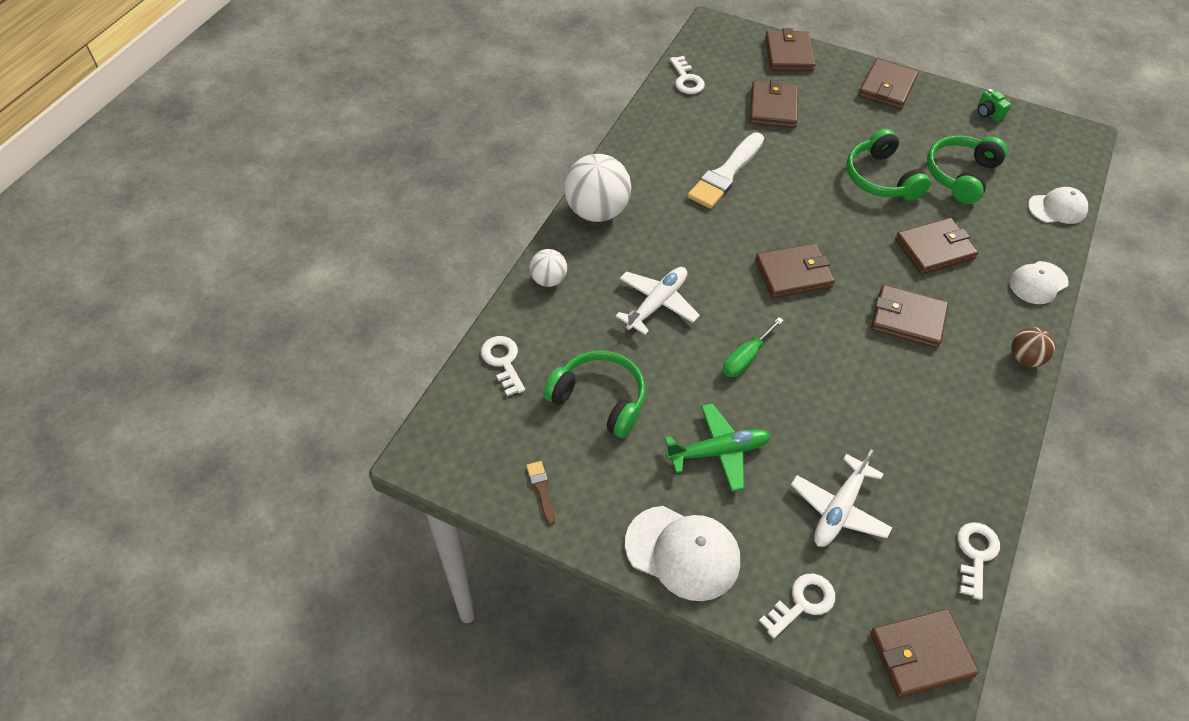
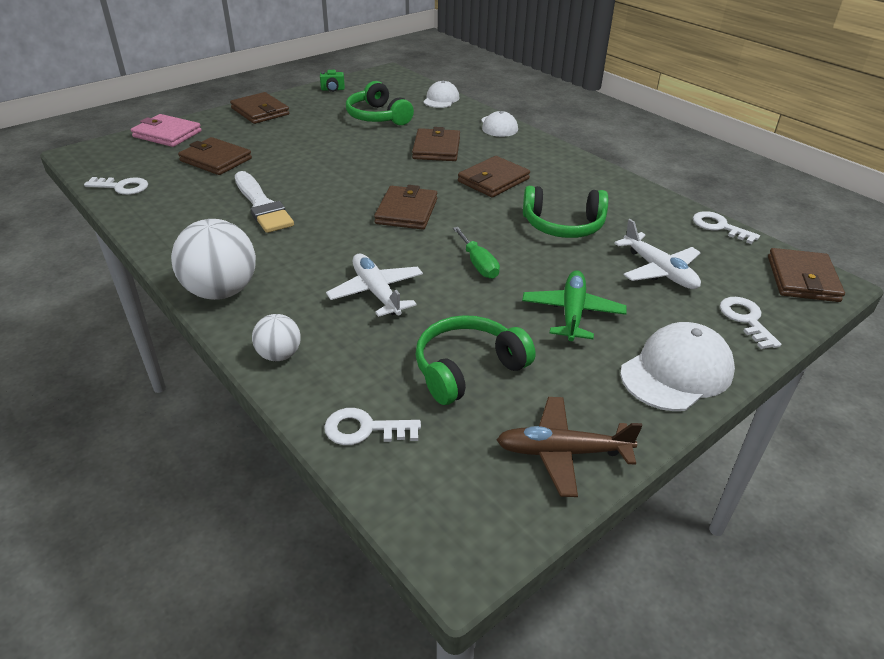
camera: 65 degrees left, 15 degrees down
brown brush [526,461,555,525] -> brown plane [497,397,642,497]
brown wallet [765,28,816,71] -> pink wallet [131,114,202,147]
green headphones [846,129,931,201] -> green headphones moved to [523,186,608,238]
brown ball [1011,327,1055,367] -> none

